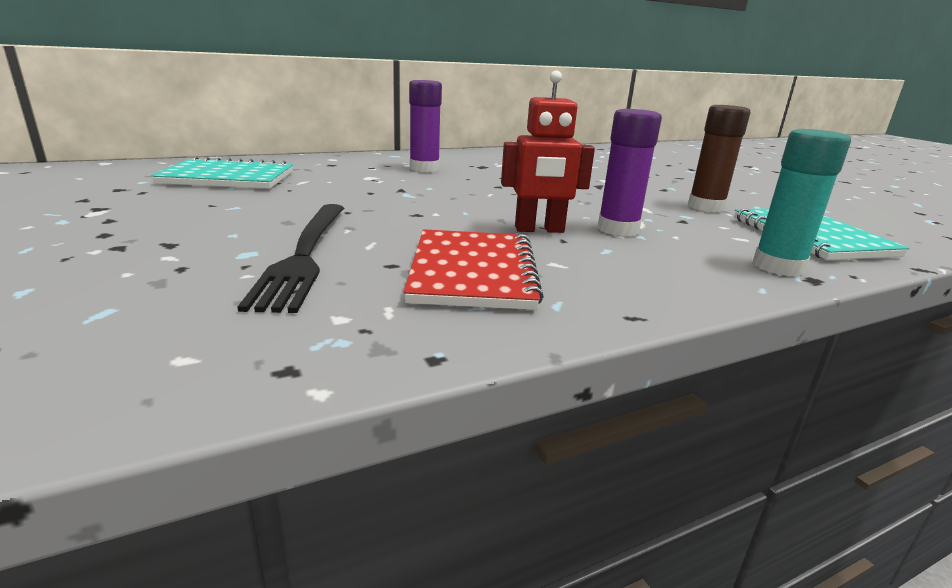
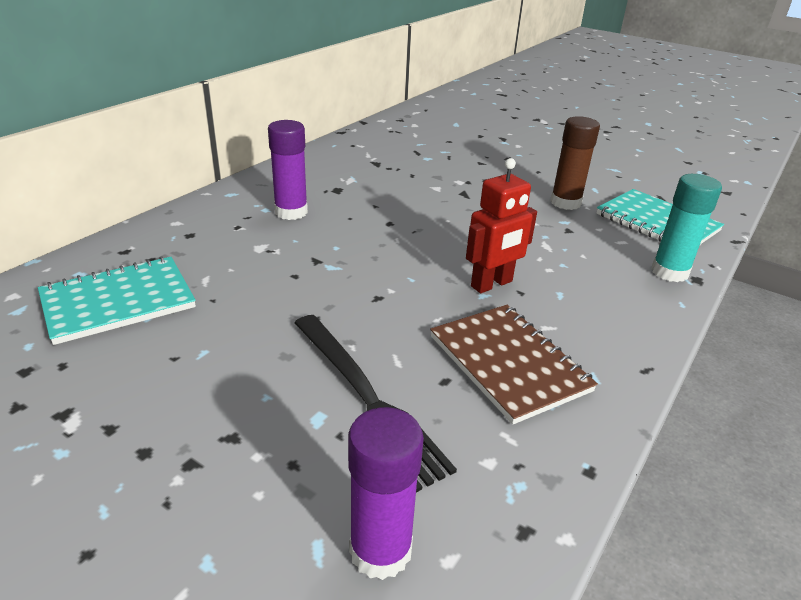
camera: 30 degrees left, 10 degrees up
red notebook [404,229,544,310] -> brown notebook [430,305,598,424]
purple glue stick [598,109,662,236] -> purple glue stick moved to [348,407,424,580]

